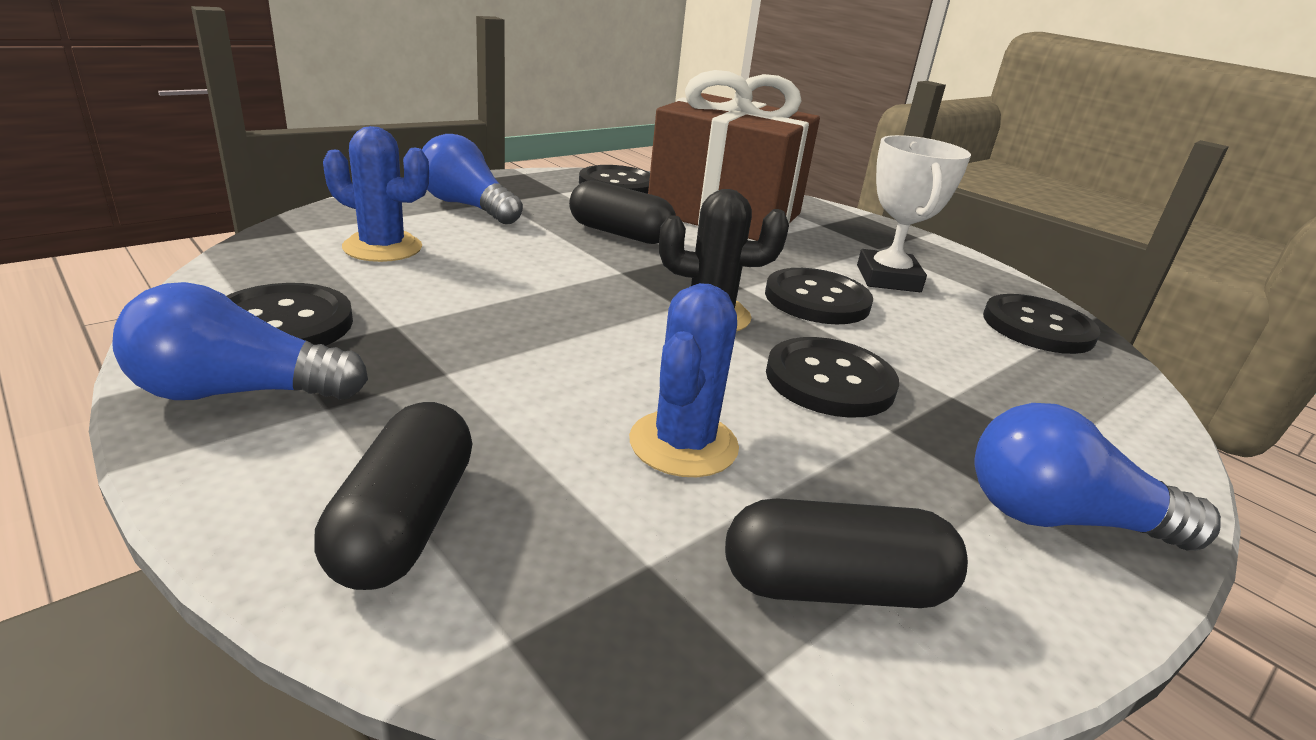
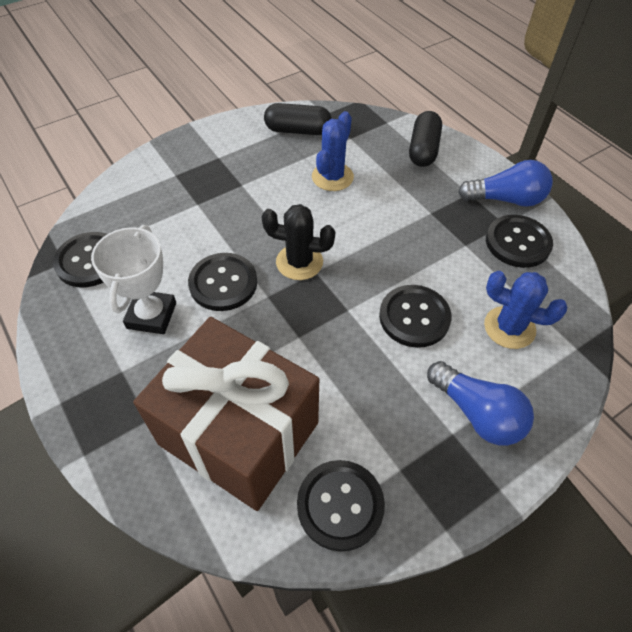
camera: 170 degrees left, 25 degrees up
black capsule [569,180,676,244] -> none
black button [766,337,899,418] -> black button moved to [379,285,451,348]
blue light bulb [974,403,1221,551] -> none

